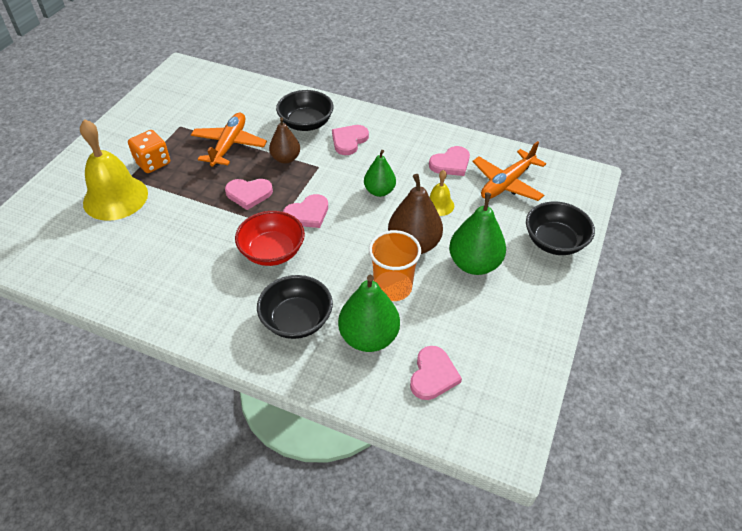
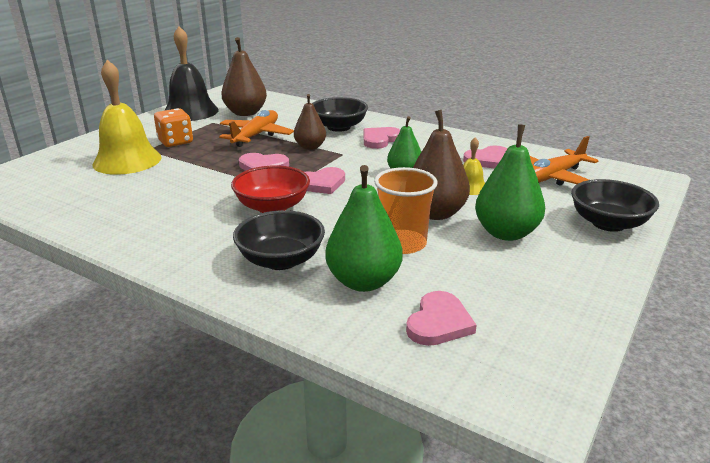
camera: 10 degrees right, 20 degrees down
none -> black bell [164,26,219,121]
none -> brown pear [221,37,267,116]

